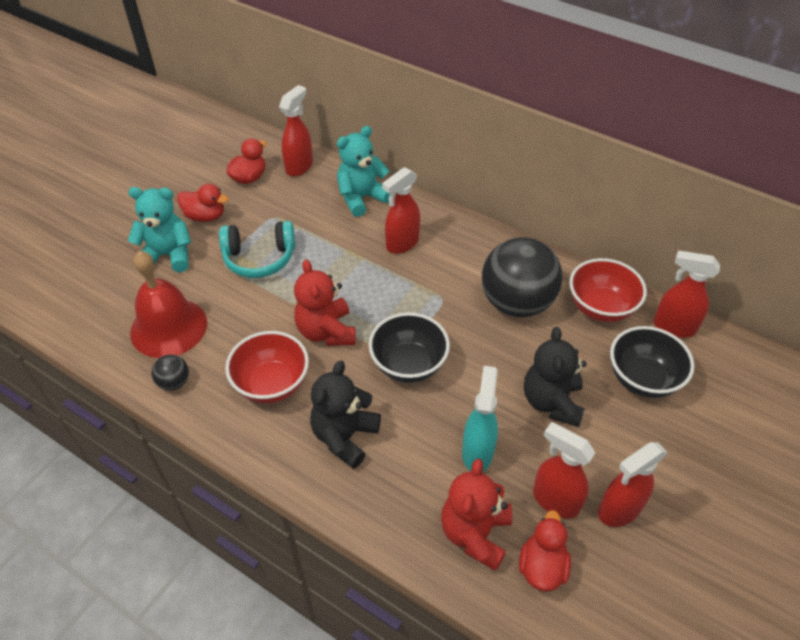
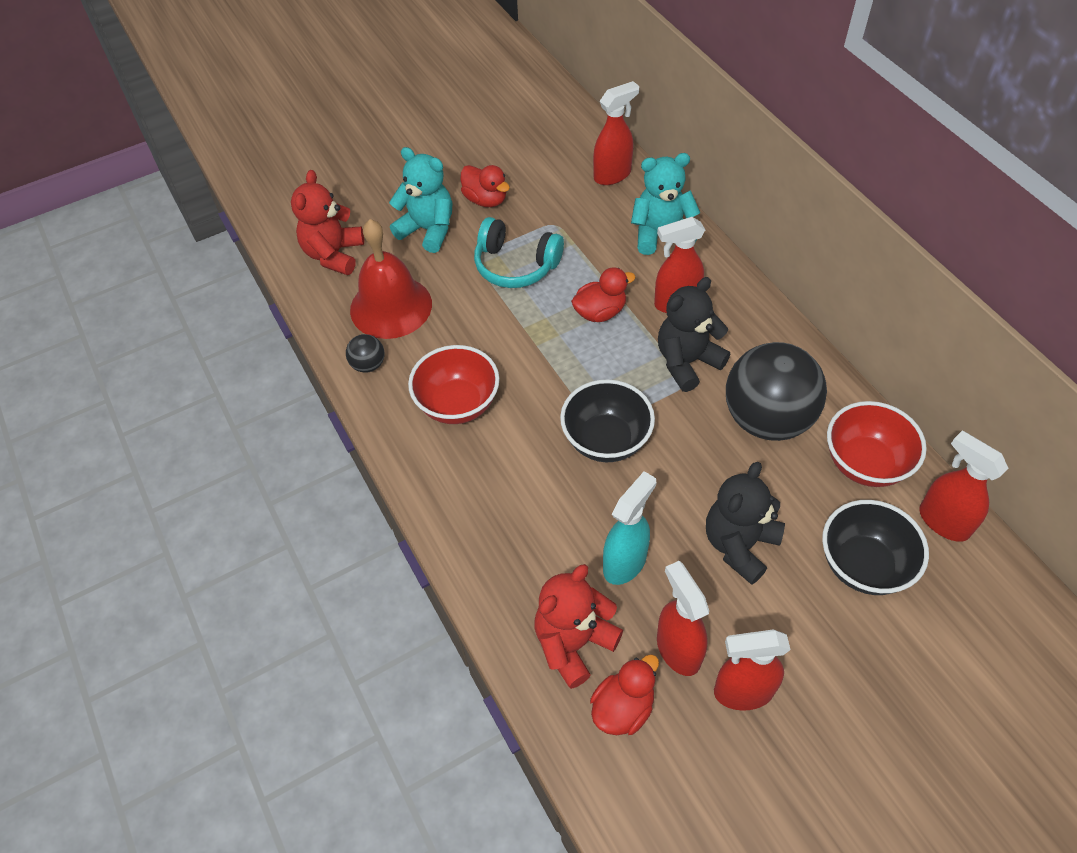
camera: 30 degrees right, 5 degrees up
red duck [226,138,266,184] -> red duck moved to [571,268,636,322]
red teddy bear [294,259,356,346] -> red teddy bear moved to [291,170,364,275]
black teddy bear [310,360,381,469] -> black teddy bear moved to [658,277,730,392]

